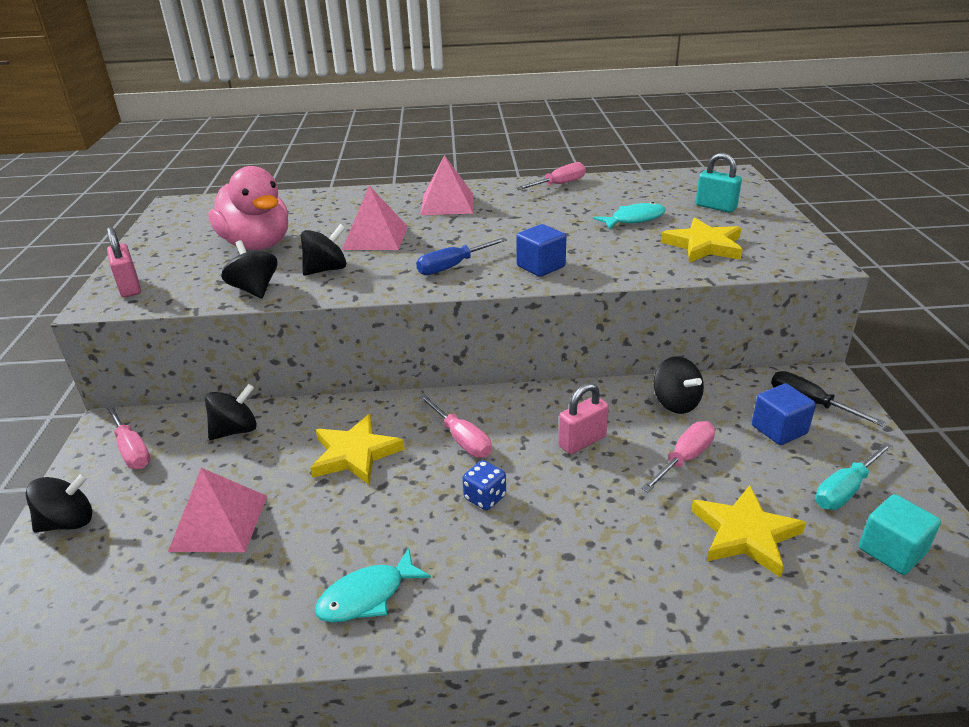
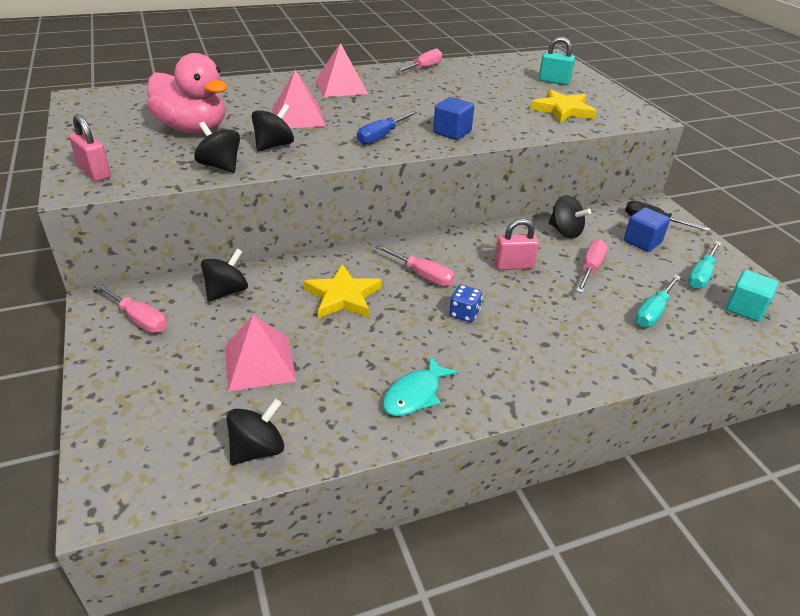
camera: 20 degrees left, 5 degrees up
black spinning top [26,473,92,532] -> black spinning top moved to [226,399,284,465]
pink padlock [558,383,609,454] -> pink padlock turned 45 degrees clockwise [494,219,539,270]
turquoise fish [593,202,666,229] -> none
yellow star [691,485,806,578] -> turquoise screwdriver [635,275,681,327]

